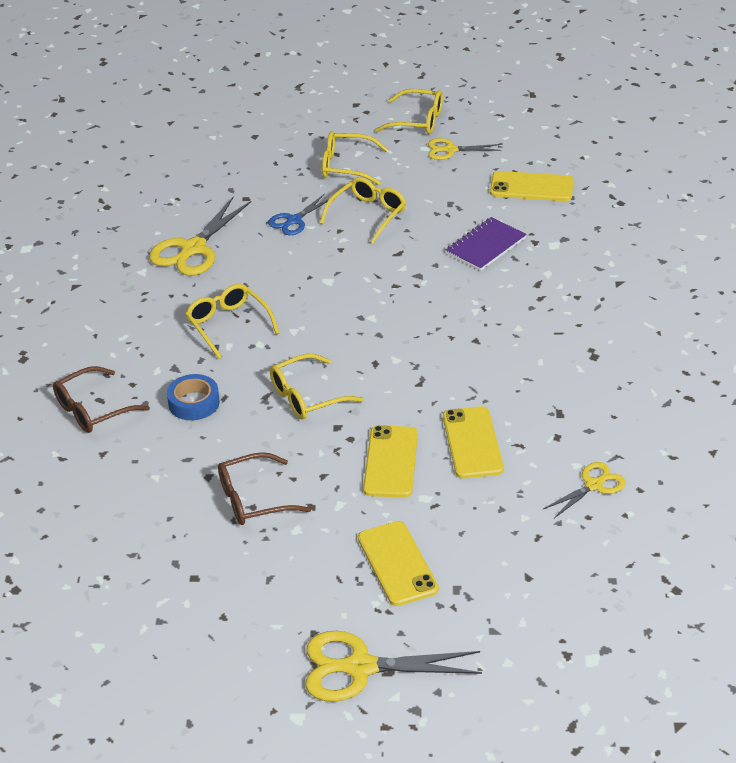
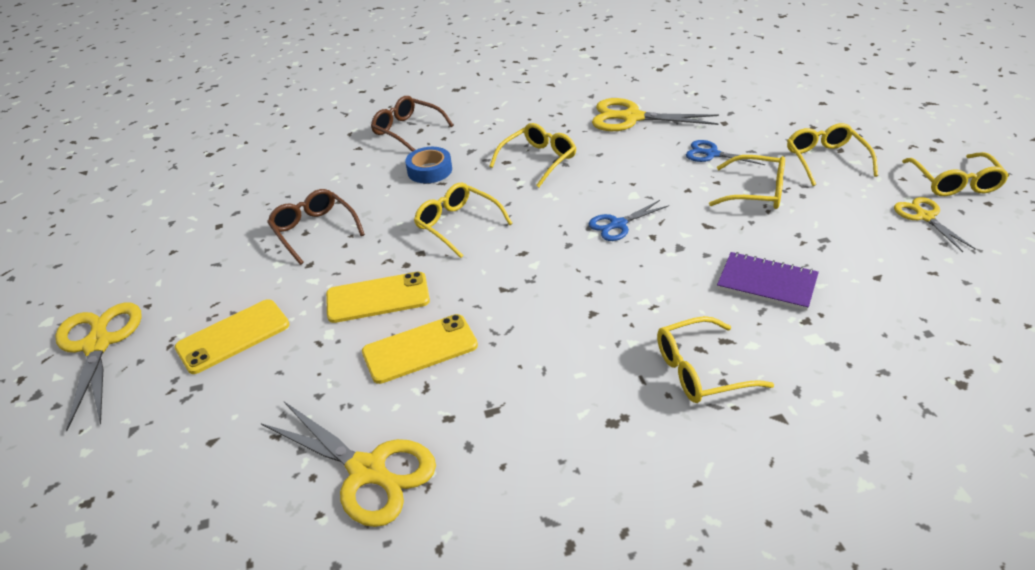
camera: 75 degrees right, 0 degrees up
yellow phone [490,171,574,201] -> none
yellow scissors [543,462,626,518] -> yellow scissors [261,402,436,527], size x1.72
none -> blue scissors [589,200,669,241]
none -> yellow glasses [657,316,774,403]

